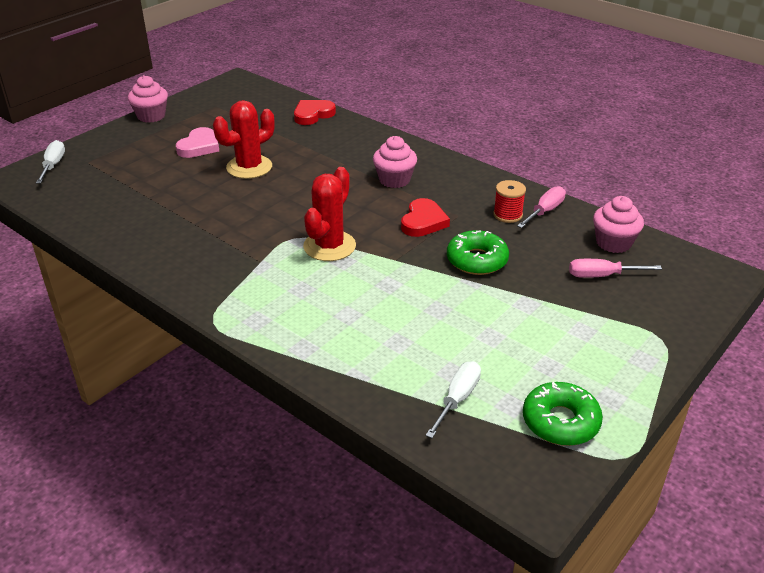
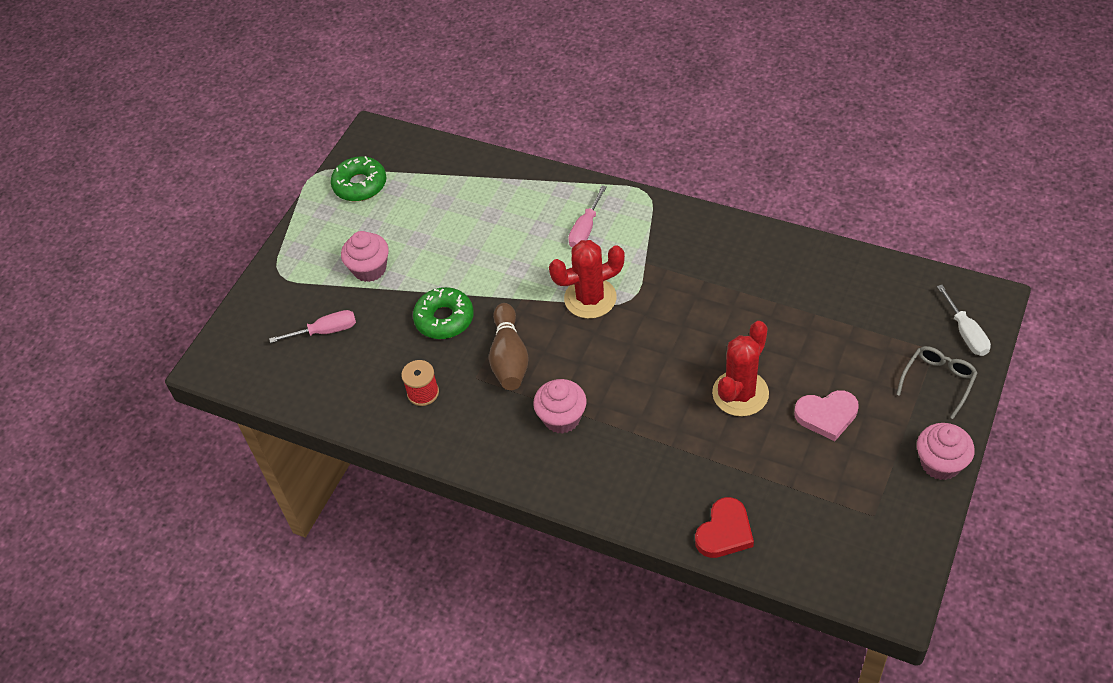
camera: 170 degrees right, 15 degrees up
pink heart [176,127,219,158] -> pink heart turned 105 degrees counterclockwise [794,390,859,441]
red cactus [303,167,356,261] -> red cactus turned 60 degrees clockwise [549,240,625,319]
red heart [401,198,450,237] -> brown bowling pin [489,303,529,390]
white screwdriver [426,361,481,438] -> none
pink screwdriver [517,186,566,228] -> pink screwdriver moved to [568,186,606,248]
pink cupcake [593,196,644,253] -> pink cupcake moved to [341,231,389,282]
none -> grey glasses [896,346,978,419]

